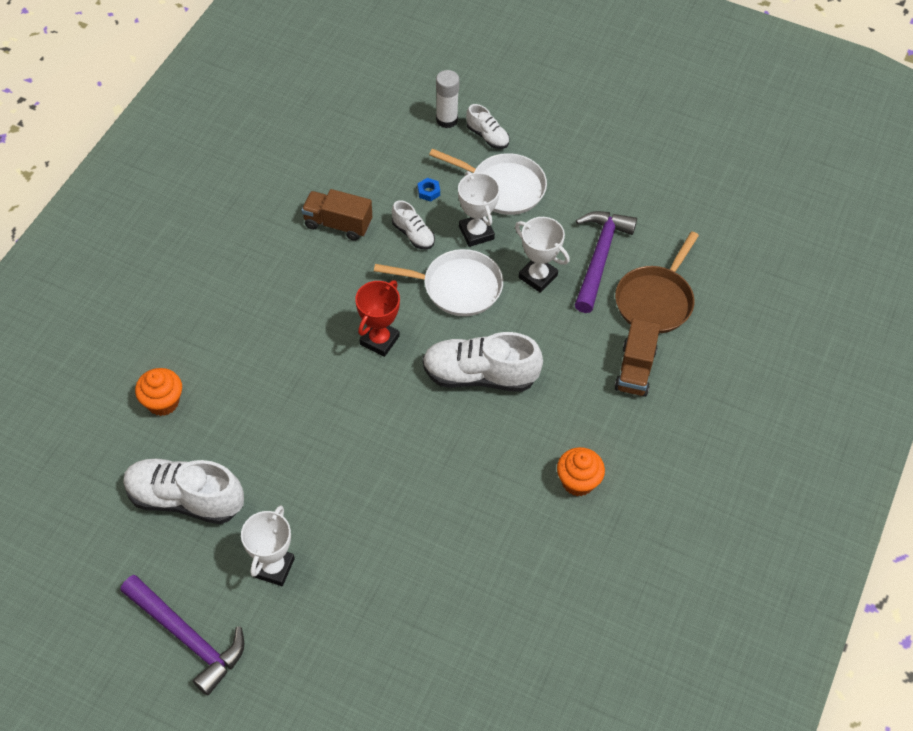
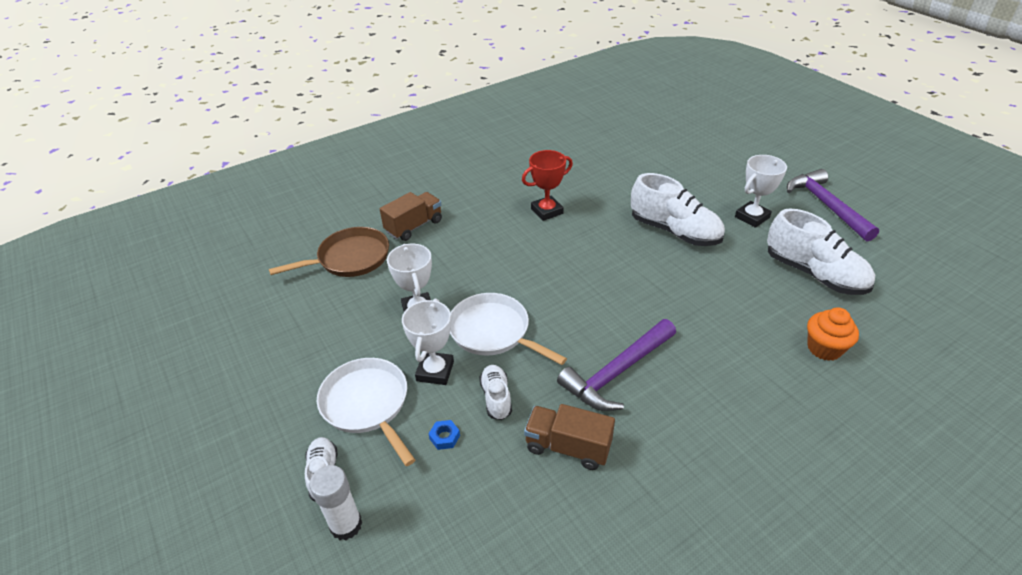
camera: 145 degrees left, 15 degrees down
brown truck [302,189,372,241] -> brown truck turned 150 degrees clockwise [524,404,615,470]
red trophy [355,280,400,357] -> red trophy moved to [522,150,573,221]
white shoe [422,332,543,392] -> white shoe moved to [631,173,725,246]
orange cupcake [557,447,605,496] -> none
purple hammer [575,211,637,313] -> purple hammer moved to [557,319,676,411]

